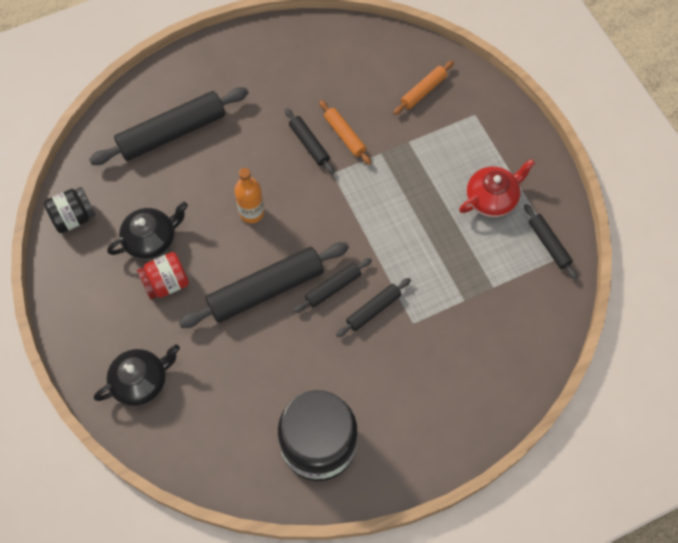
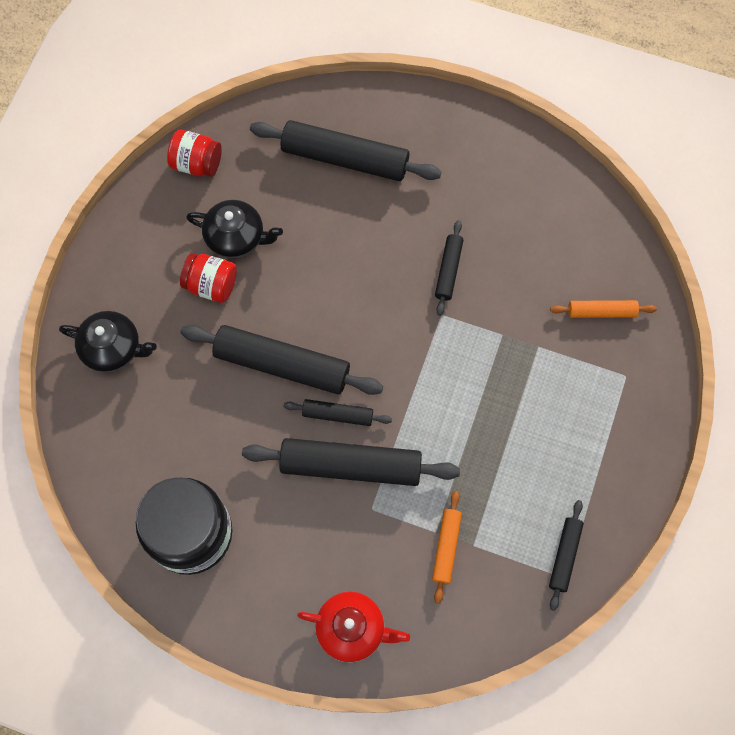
camera: 45 degrees right, 5 degrees up
black jar [44,187,96,233] -> red jar [167,130,222,177]
orange bottle [234,168,264,223] -> none
orange rolling pin [319,100,371,165] -> orange rolling pin moved to [432,491,462,604]
black rolling pin [336,278,411,337] -> black rolling pin [242,438,460,486], size x1.95
red teapot [459,159,535,217] -> red teapot moved to [297,592,410,662]

